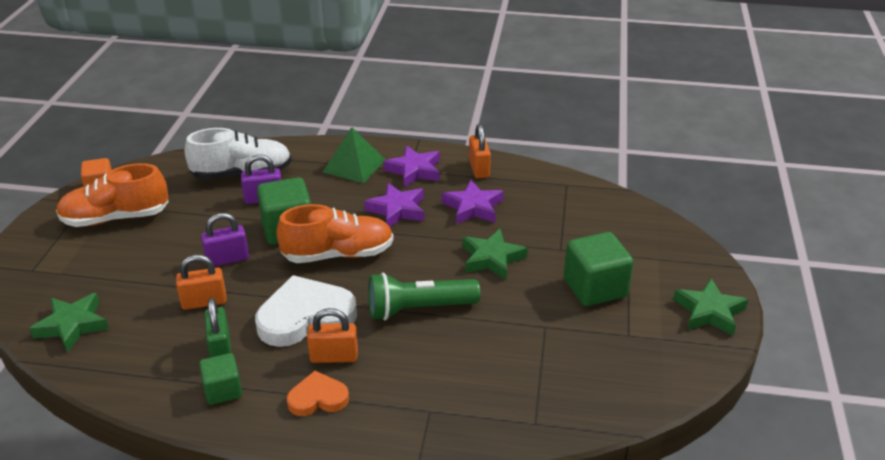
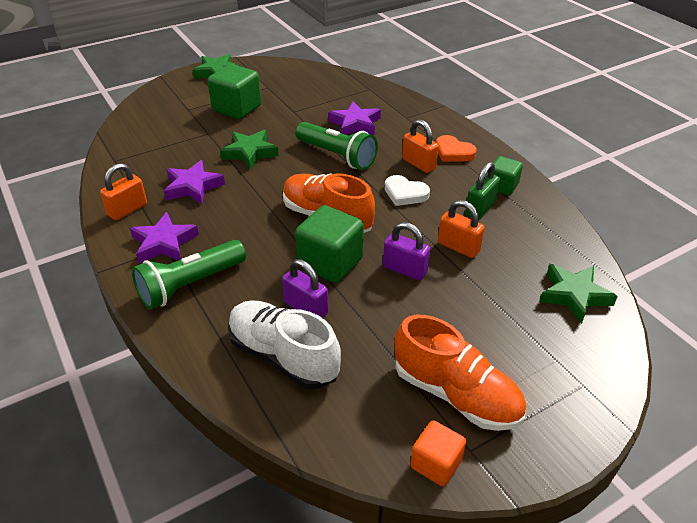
camera: 130 degrees left, 5 degrees up
white heart [255,275,357,347] -> white heart [385,175,430,206], size x0.55
green pyramid [323,127,386,183] -> green flashlight [132,240,246,310]
purple star [364,183,424,227] -> purple star moved to [328,102,381,135]

